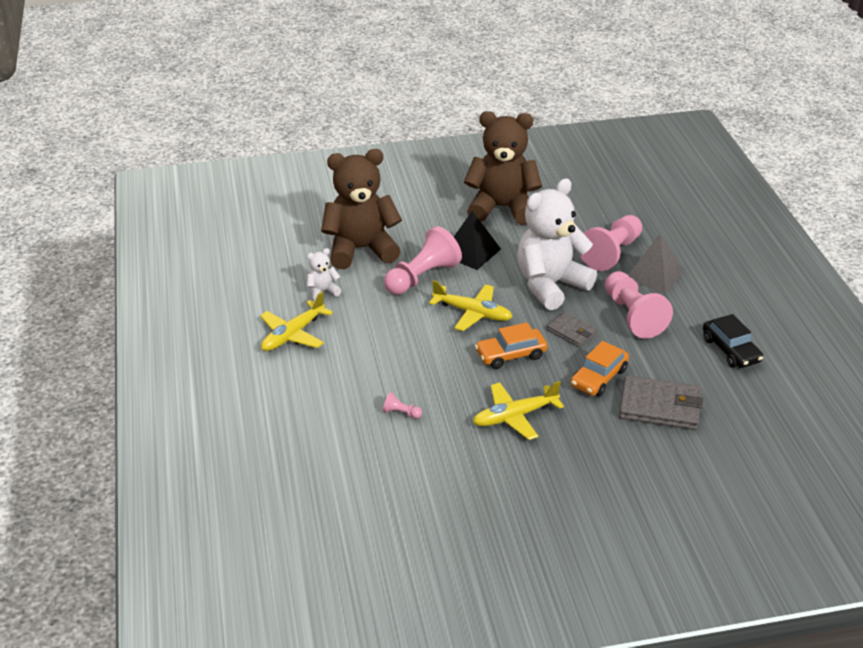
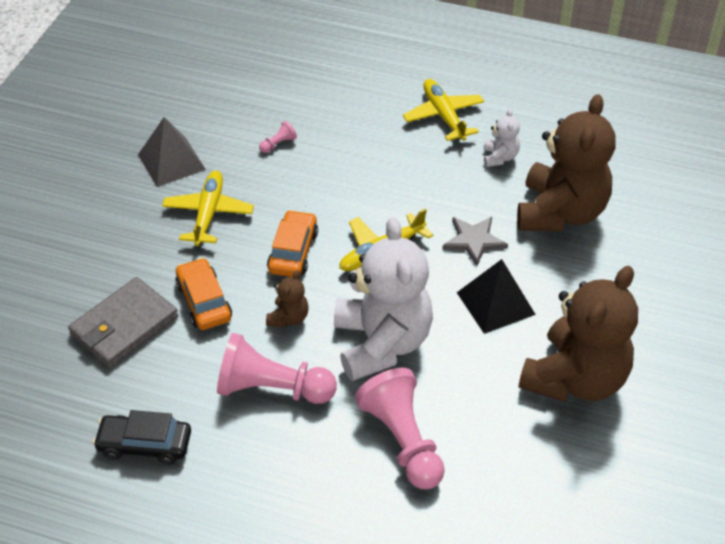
camera: 120 degrees right, 10 degrees up
pink pawn [384,226,462,295] -> grey star [443,217,508,266]
grey wallet [547,312,597,347] -> brown teddy bear [266,270,308,328]
grey pyramid [628,233,683,294] -> grey pyramid moved to [138,117,206,187]

